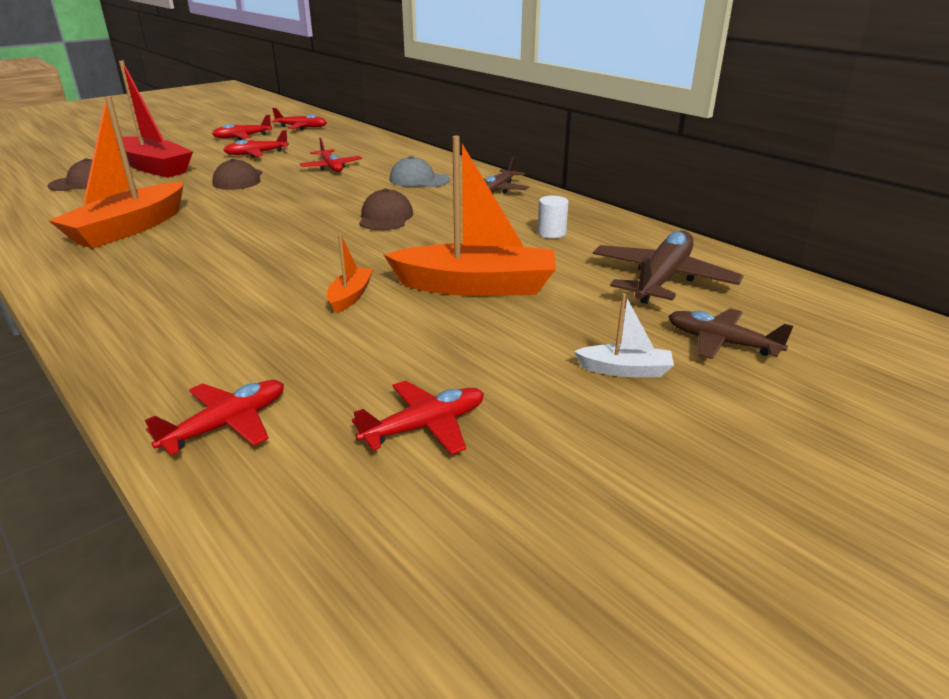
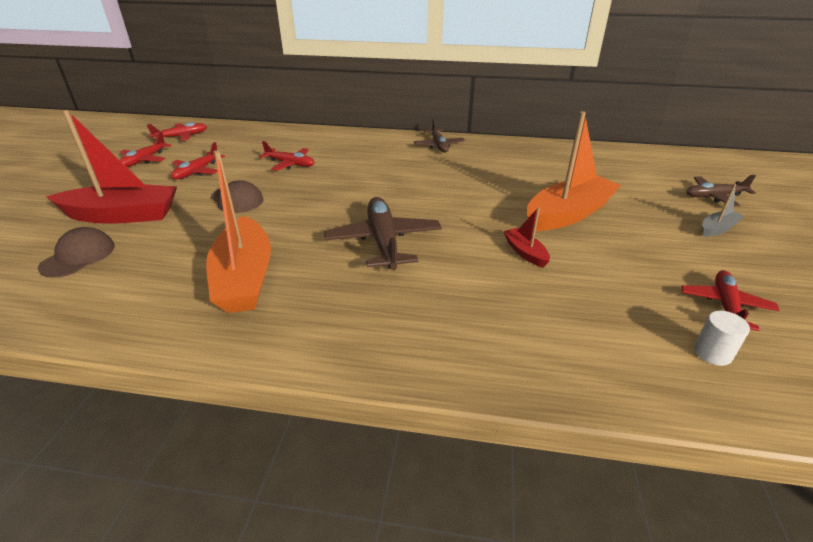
camera: 40 degrees left, 5 degrees up
red plane [145,380,284,455] -> none
orange boat [327,233,373,313] -> red boat [503,207,550,268]
brown cap [359,189,413,230] -> none
grey cap [390,156,450,187] -> none
white cylinder [538,196,569,238] -> white cylinder moved to [694,311,750,366]
white boat [574,293,674,377] -> grey boat [702,184,744,237]
brown plane [593,231,743,304] -> brown plane moved to [324,197,442,270]

